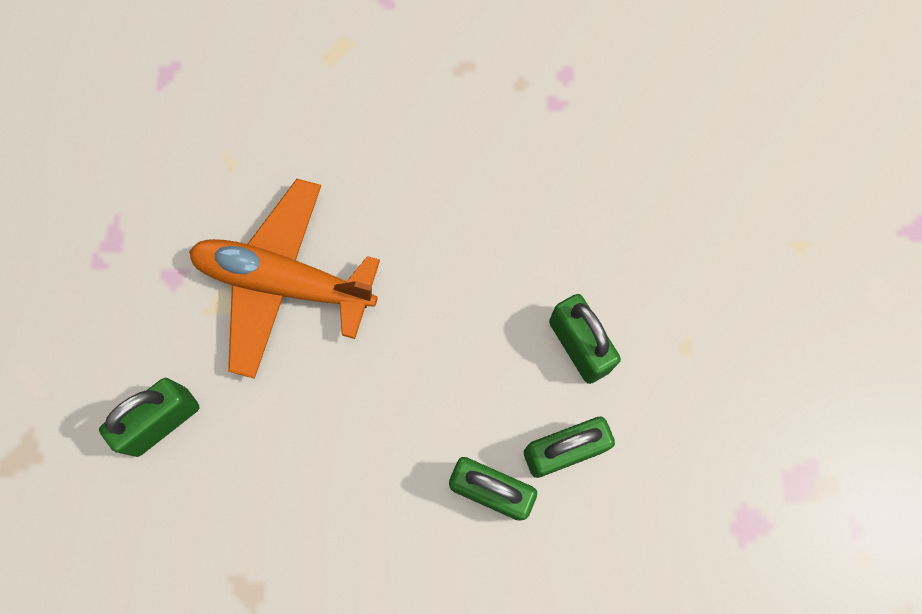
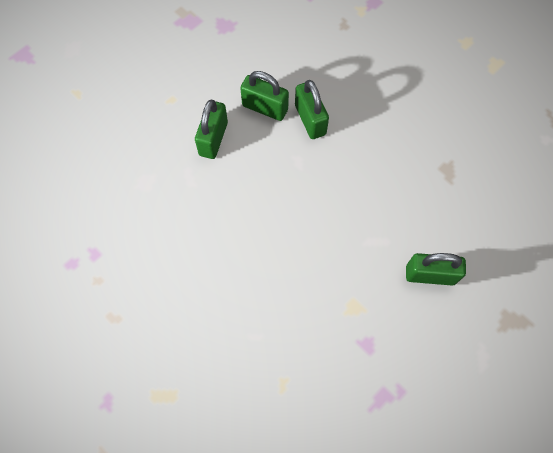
camera: 135 degrees left, 5 degrees down
orange plane [189,179,380,379] -> none

